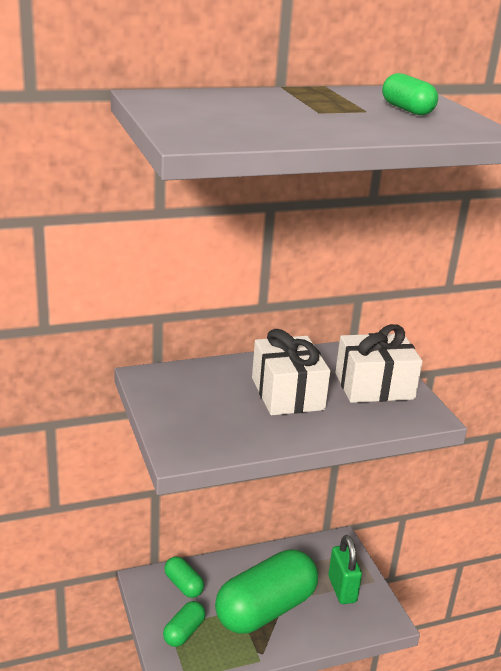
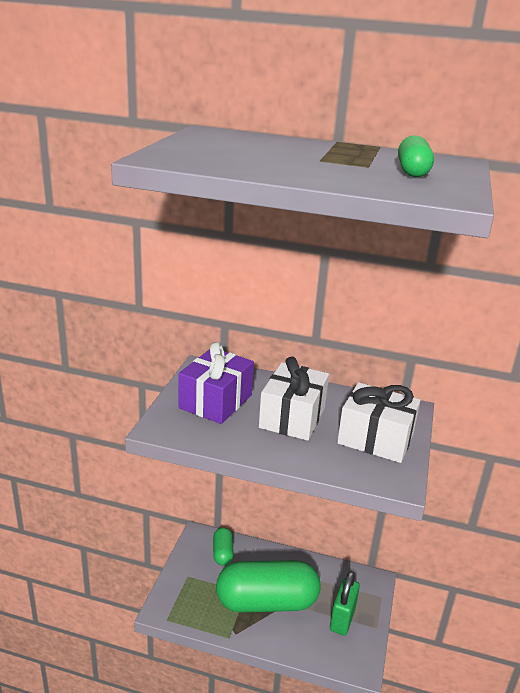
camera: 35 degrees right, 0 degrees up
green capsule [163,601,206,647] -> none
none -> purple gift [178,342,254,424]

